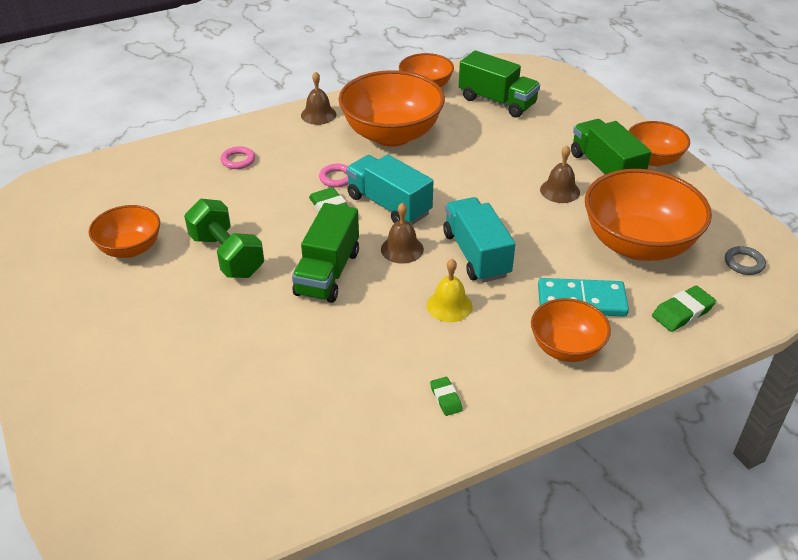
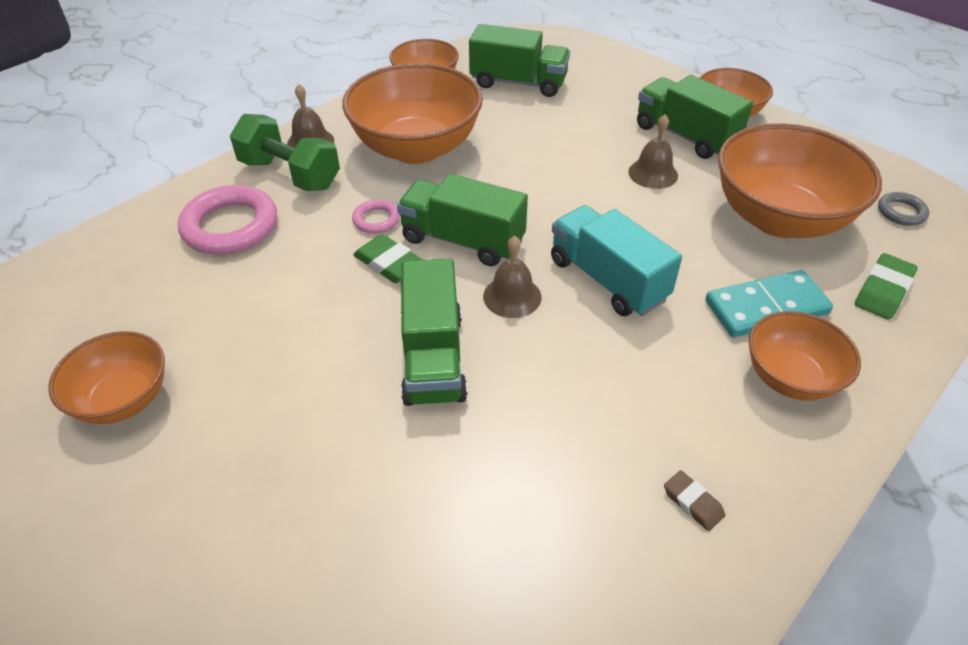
camera: 20 degrees left, 5 degrees up
green dumbbell [184,199,264,278] -> green dumbbell moved to [230,114,340,191]
pink ring [220,146,255,169] -> pink ring [178,185,277,254], size x2.00
turquoise truck [346,154,433,225] -> green truck [397,174,528,266]
yellow bell [427,259,473,322] -> none
green eraser [430,377,463,416] -> brown eraser [664,470,725,531]

